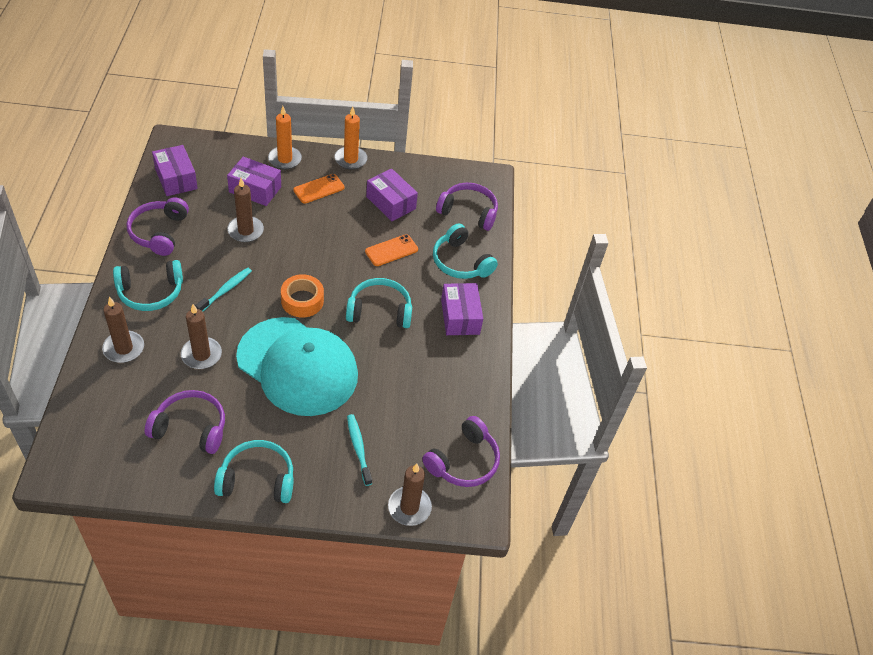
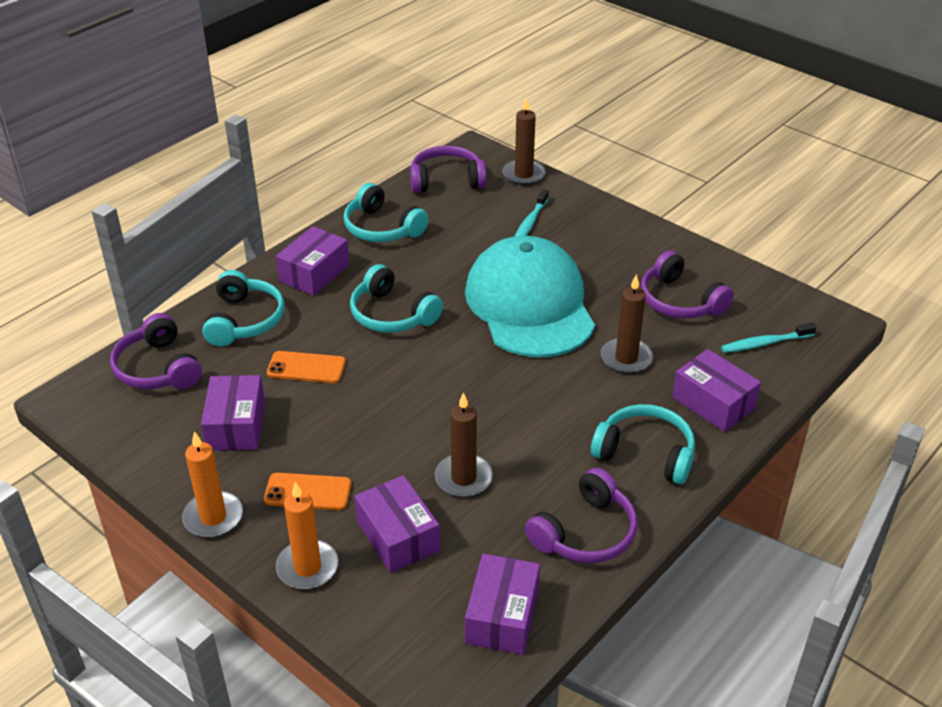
camera: 135 degrees left, 10 degrees down
brown candle [102,297,144,363] -> purple box [672,349,761,432]
turquoise toothbrush [195,268,252,312] -> turquoise toothbrush moved to [721,322,817,353]
turquoise headphones [214,440,294,503] -> turquoise headphones moved to [343,183,429,242]
orange tape [281,274,324,318] -> none

